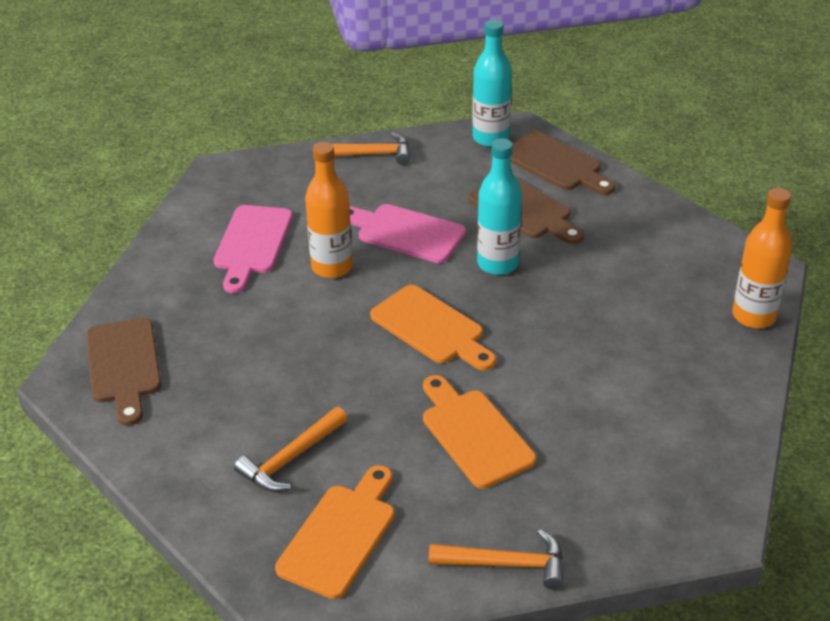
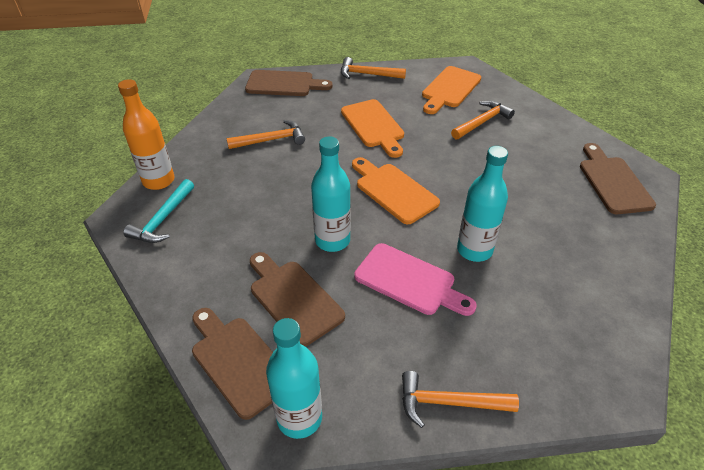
camera: 175 degrees left, 5 degrees up
pink cutting board [213,205,293,293] -> none
orange bottle [305,142,353,278] -> turquoise bottle [457,146,508,262]
none -> turquoise hammer [123,179,194,243]
none -> orange hammer [226,120,305,149]
none -> brown cutting board [245,70,333,96]

